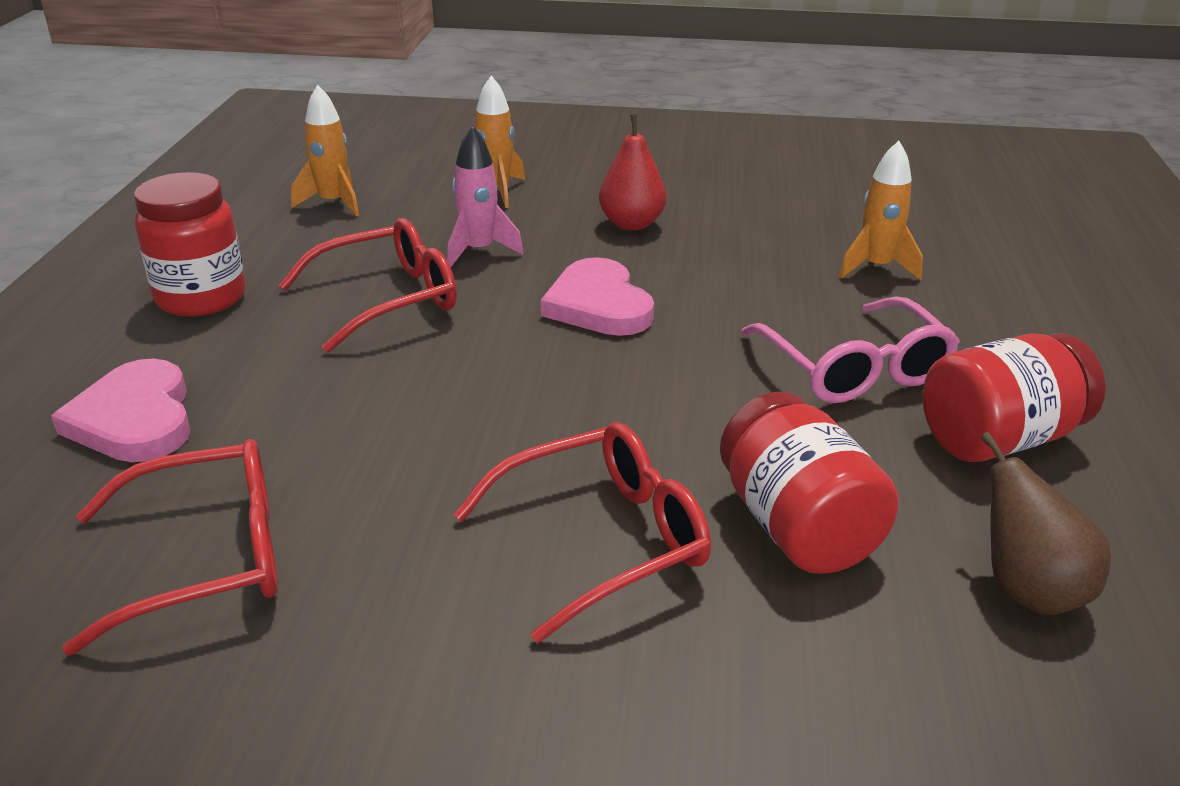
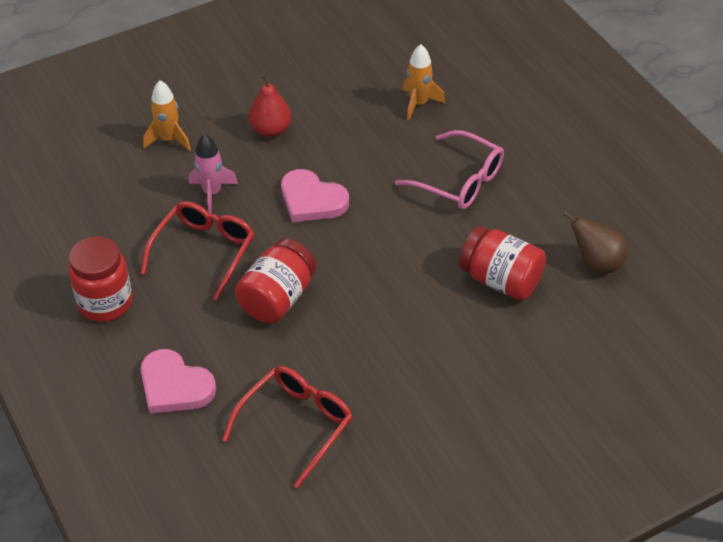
camera: 35 degrees left, 15 degrees up
orange rocket [291,85,359,217] -> none
red glasses [453,422,711,643] -> none
red jar [923,333,1106,462] -> red jar moved to [235,238,316,323]

